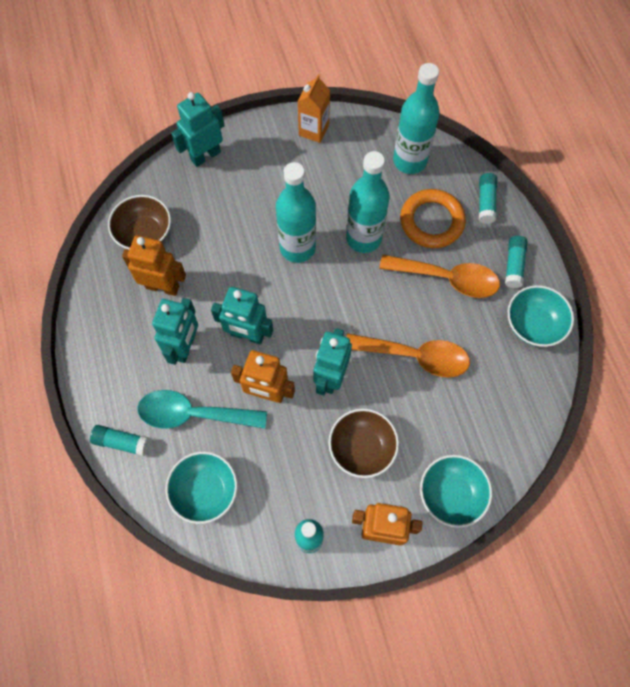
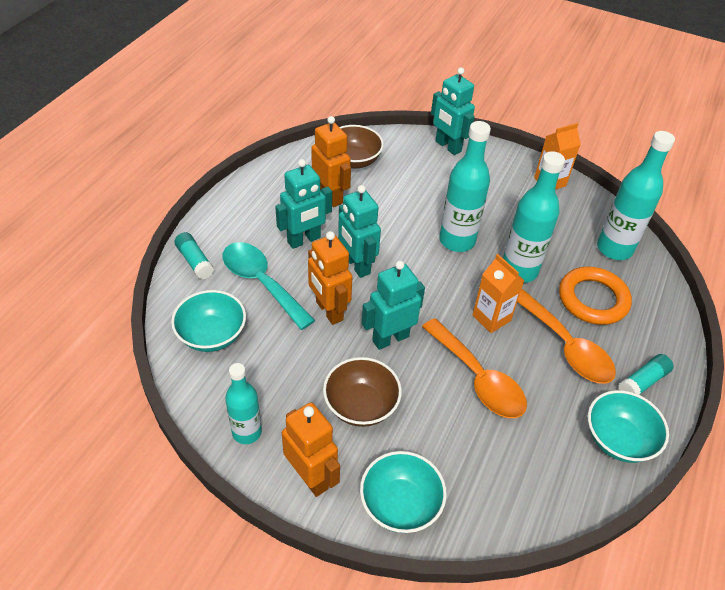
camera: 40 degrees right, 20 degrees down
turquoise robot [171,92,225,167] -> turquoise robot turned 135 degrees counterclockwise [431,67,475,155]
turquoise glue stick [479,173,497,224] -> none
none -> orange carton [472,254,525,333]

